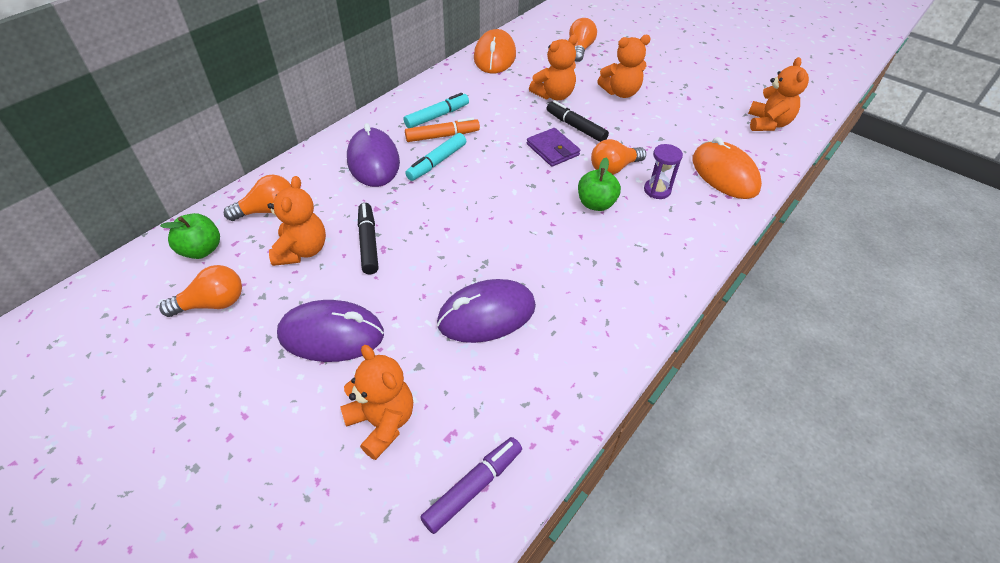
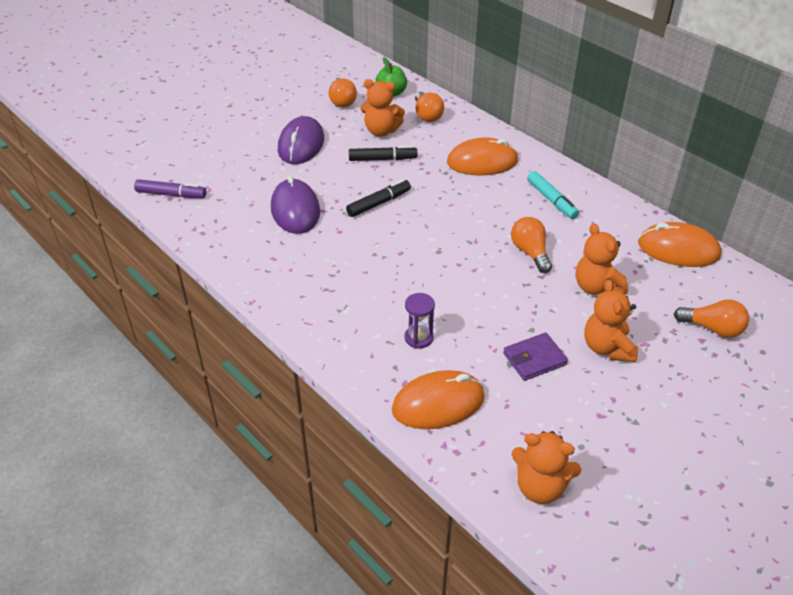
camera: 100 degrees right, 5 degrees down
orange teddy bear [340,345,413,460] -> none
purple mouse [347,123,400,187] -> orange mouse [447,137,519,175]
orange marker [405,118,480,142] -> none
turquoise marker [405,133,466,181] -> none
purple marker [420,437,522,534] -> purple marker turned 45 degrees counterclockwise [134,179,206,198]
purple wallet [527,128,580,167] -> purple wallet moved to [503,333,568,381]
black marker [547,100,609,142] -> black marker moved to [346,179,411,217]
green apple [578,158,621,211] -> none
orange light bulb [591,139,646,175] -> orange light bulb moved to [511,217,552,273]

